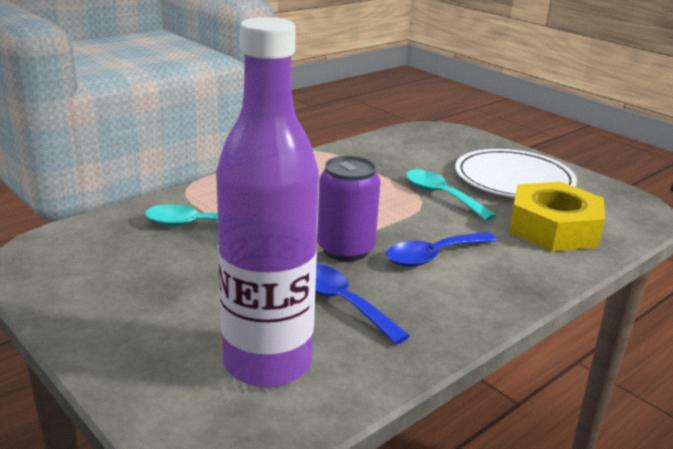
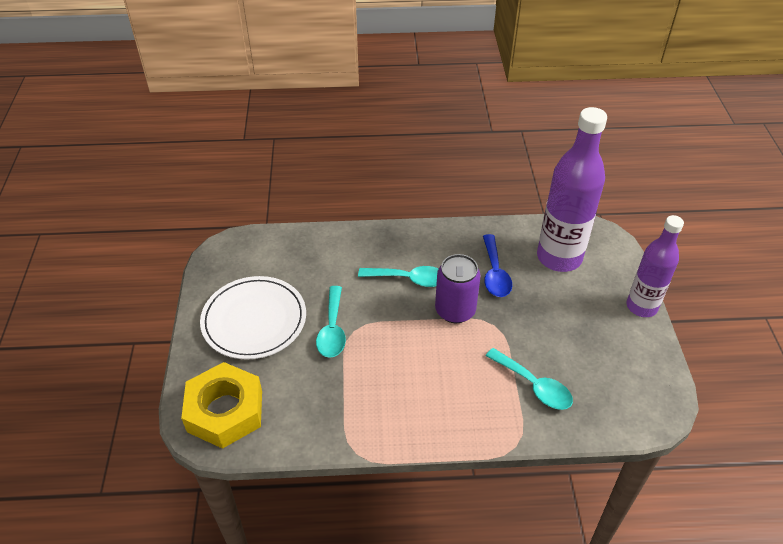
camera: 140 degrees left, 20 degrees up
blue spoon [386,232,497,267] -> turquoise spoon [358,266,439,287]
yellow nut [509,182,605,252] -> yellow nut moved to [181,362,262,449]
none -> purple bottle [627,215,684,317]

